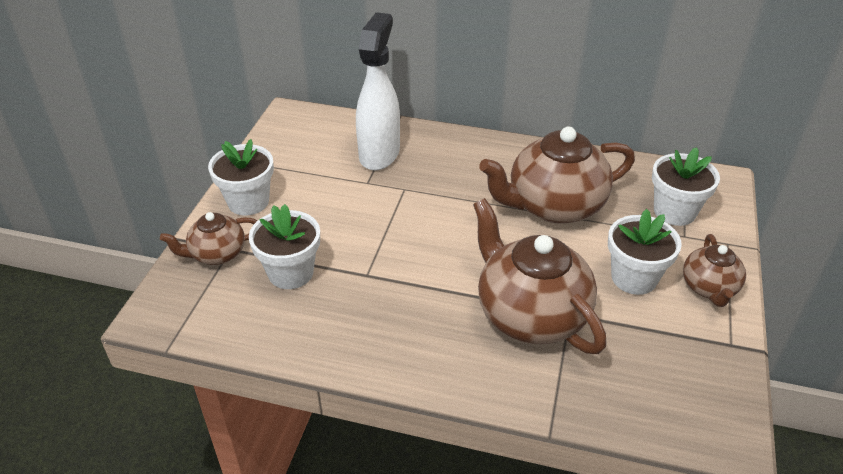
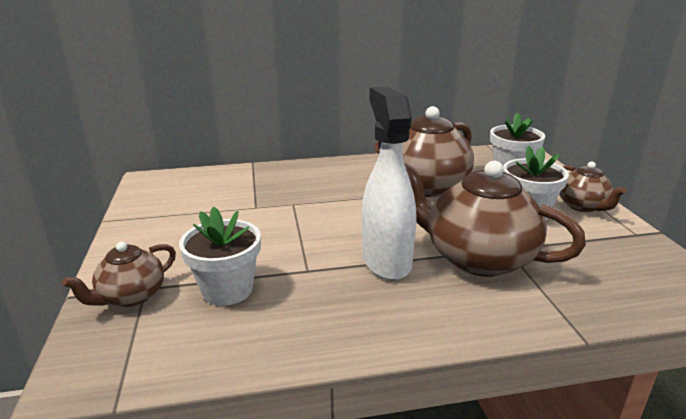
camera: 25 degrees left, 15 degrees down
white flower pot [208,139,274,215] -> none
white spray bottle [356,12,400,171] -> white spray bottle moved to [362,86,416,280]

